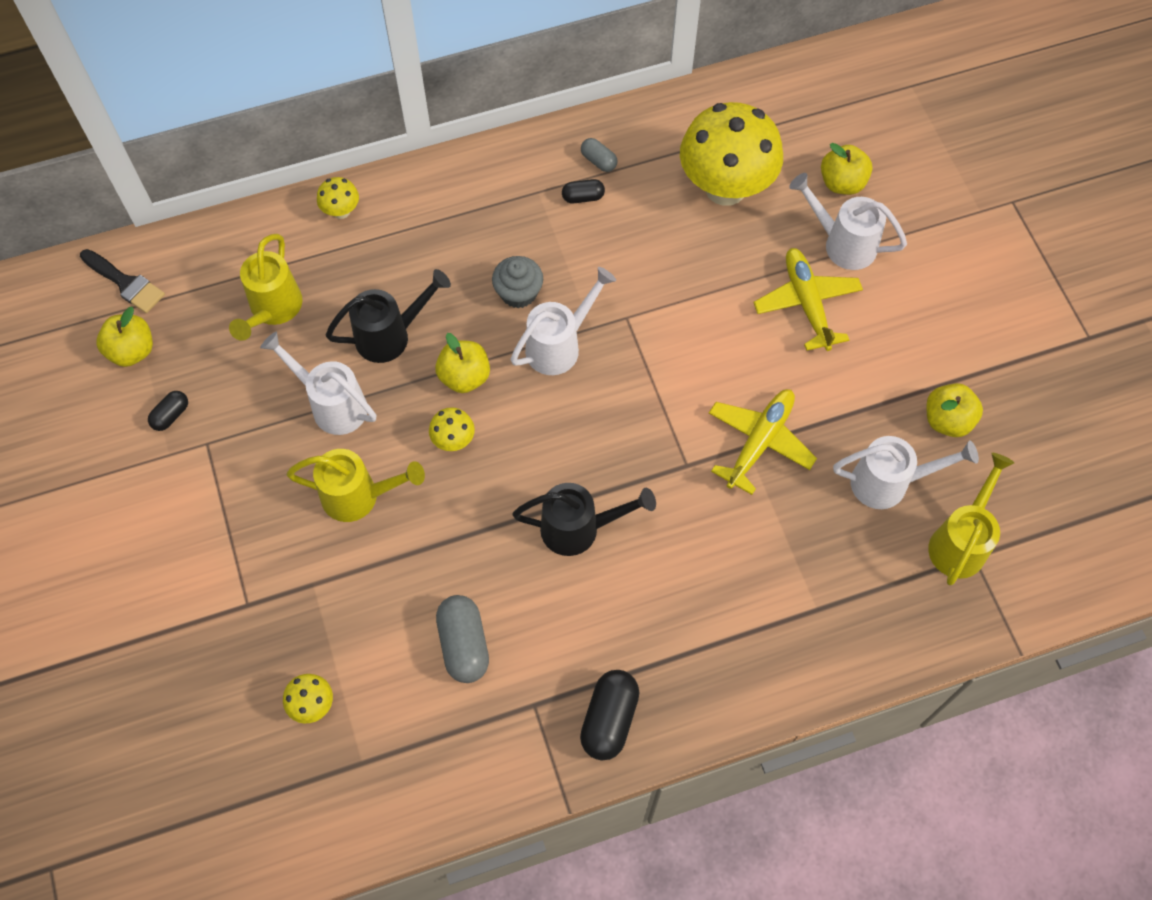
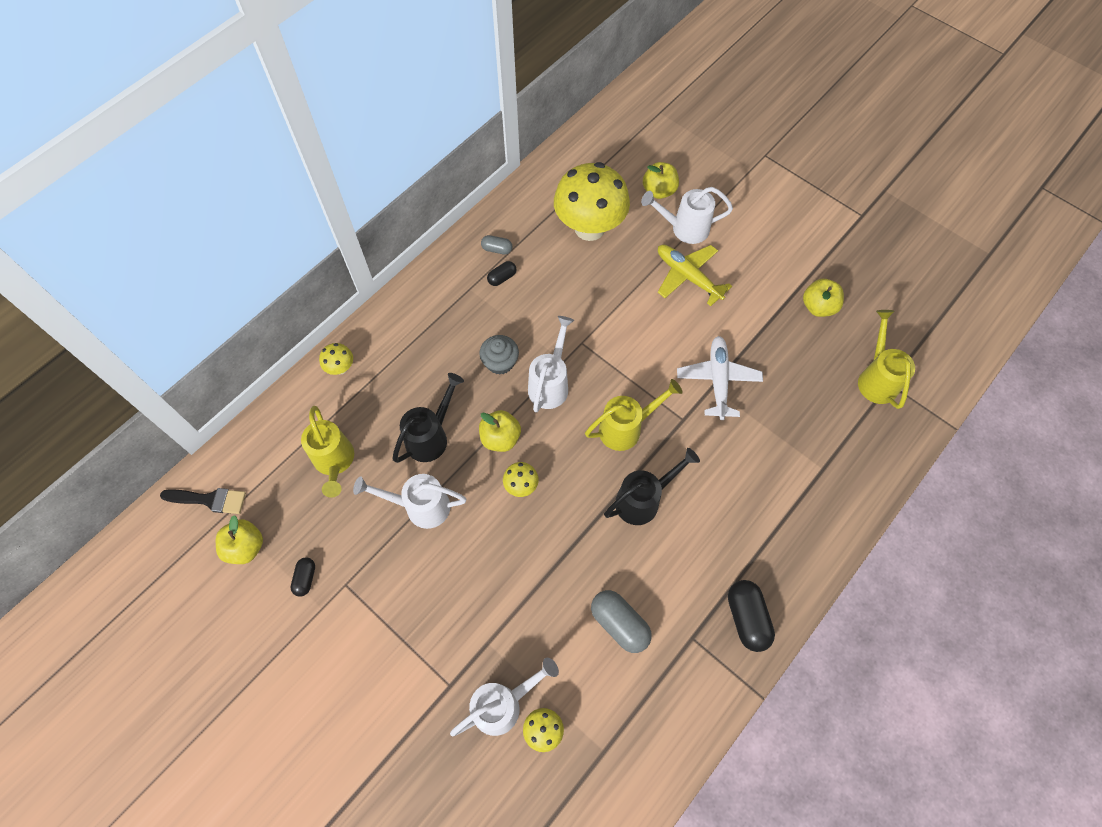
camera: 30 degrees left, 0 degrees up
yellow watering can [287,449,425,522] -> yellow watering can moved to [585,379,683,451]
yellow plane [709,389,817,495] -> white plane [677,336,763,420]
white watering can [833,436,979,509] -> white watering can moved to [450,658,559,736]

